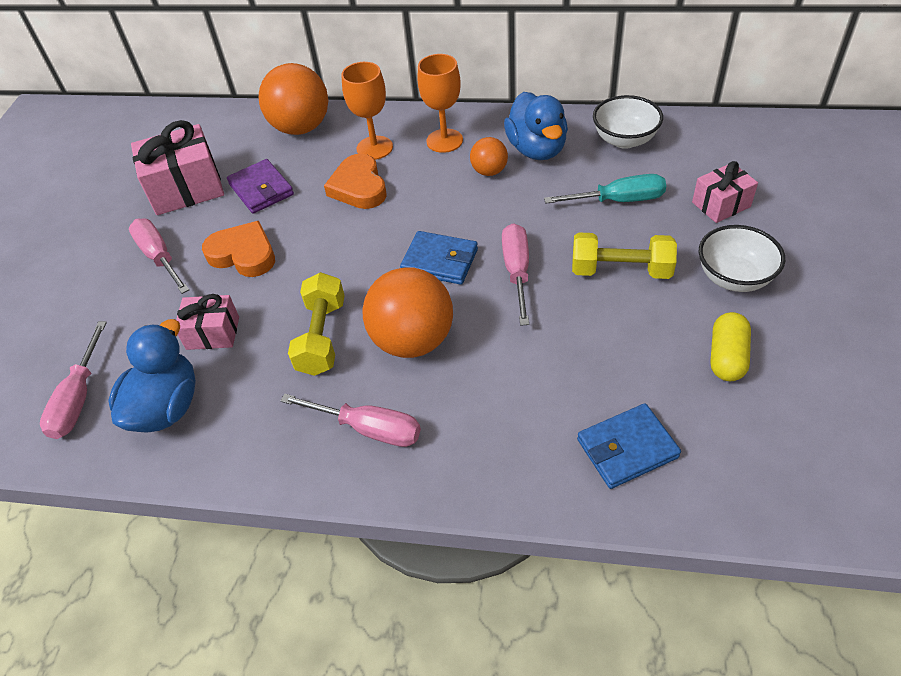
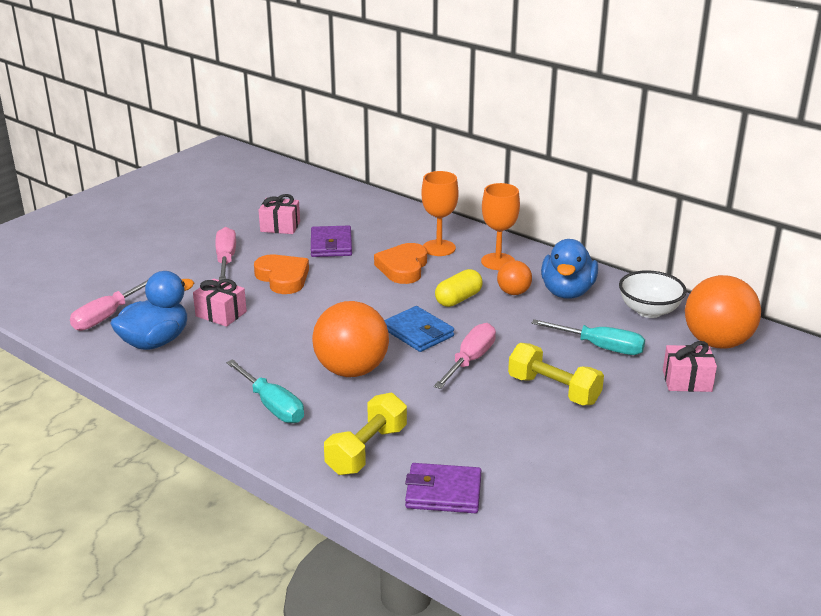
camera: 25 degrees right, 20 degrees down
pink gift [131,120,224,215] -> pink gift [259,194,300,234], size x0.59
orange ball [259,63,328,135] -> orange ball moved to [685,275,761,349]
pink screwdriver [280,394,421,447] -> turquoise screwdriver [226,359,304,423]
yellow dumbbell [288,272,344,376] -> yellow dumbbell moved to [324,393,407,475]
blue wallet [577,403,681,489] -> purple wallet [405,463,481,513]
white bowl [699,225,785,292] -> none
yellow capsule [710,312,751,381] -> yellow capsule moved to [435,269,483,307]

